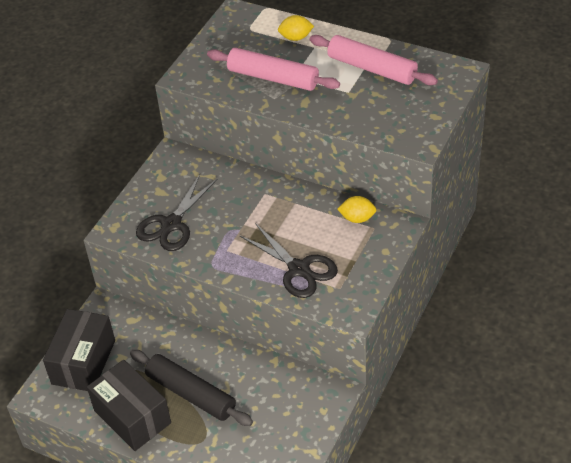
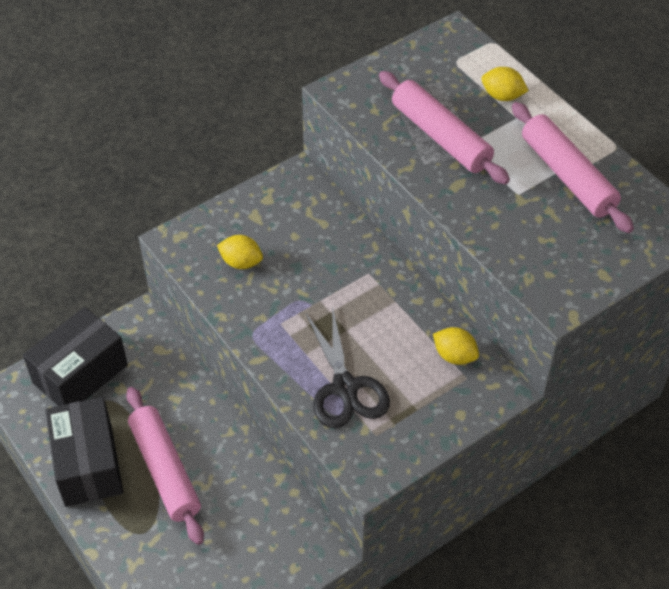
camera: 25 degrees right, 5 degrees up
black rolling pin [130,350,253,426] -> pink rolling pin [126,387,204,545]
black scissors [136,174,218,251] -> yellow lemon [217,235,263,269]

